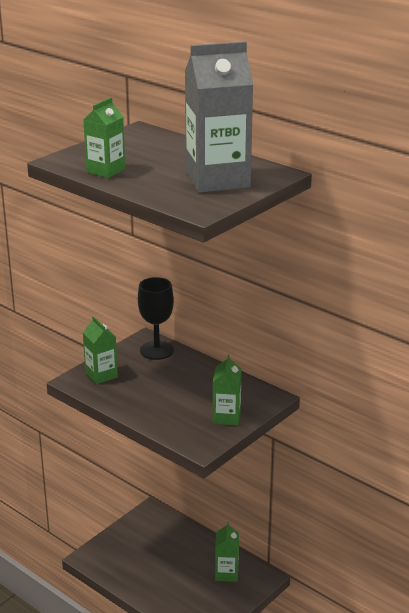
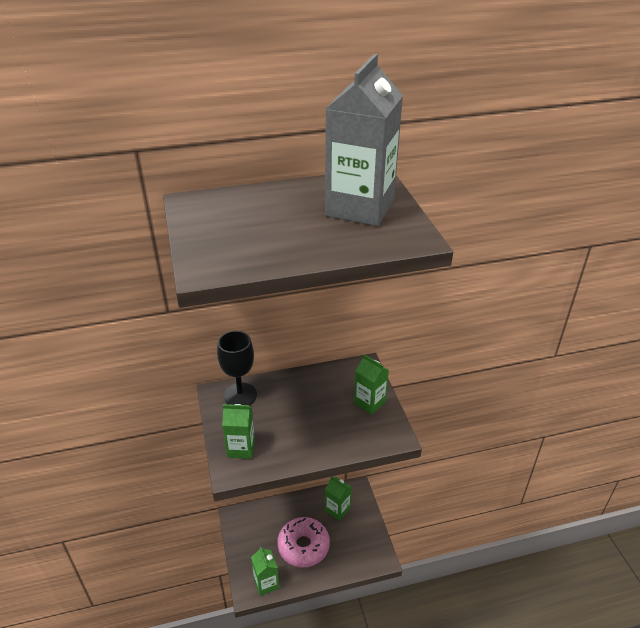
camera: 55 degrees left, 10 degrees up
green carton [83,97,125,178] -> green carton moved to [251,547,279,596]
none -> pink donut [278,517,330,567]

